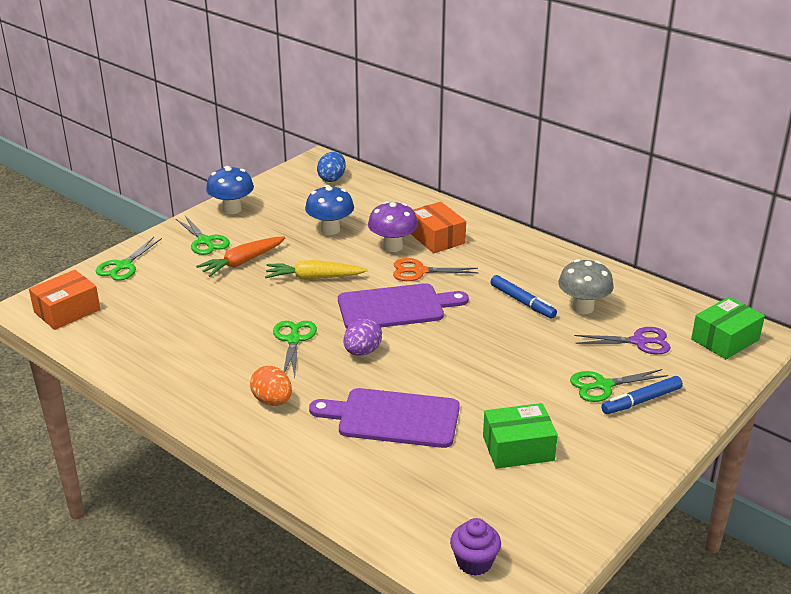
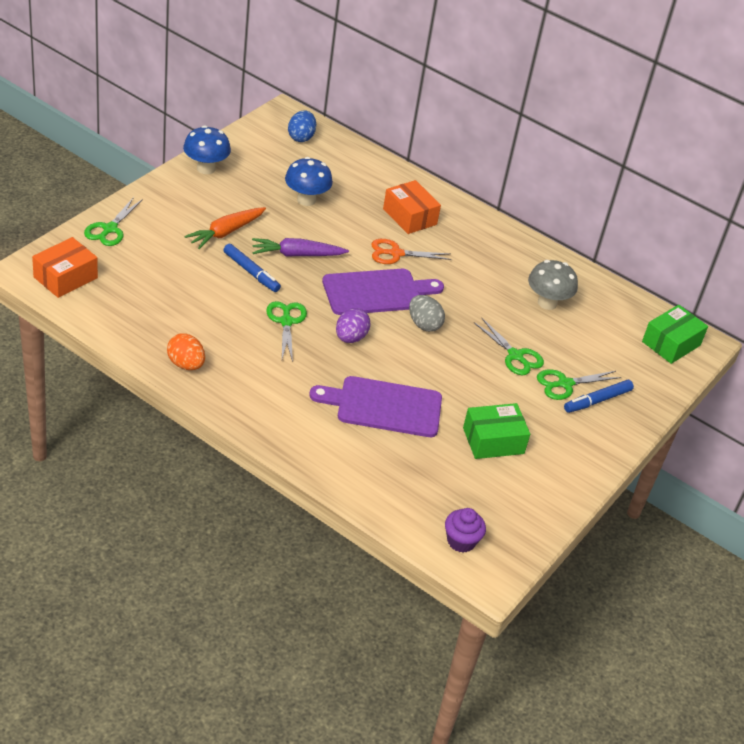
camera: 10 degrees left, 10 degrees up
green scissors [176,216,230,255] -> green scissors moved to [473,318,544,375]
orange egg [250,366,292,406] -> orange egg moved to [167,334,205,370]
yellow carrot [265,260,368,280] -> purple carrot [252,238,349,257]
purple mushroom [368,201,418,252] -> none
blue marker [490,275,557,319] -> blue marker moved to [223,244,281,292]
purple scissors [574,327,671,354] -> none
none -> grey egg [409,295,445,332]

